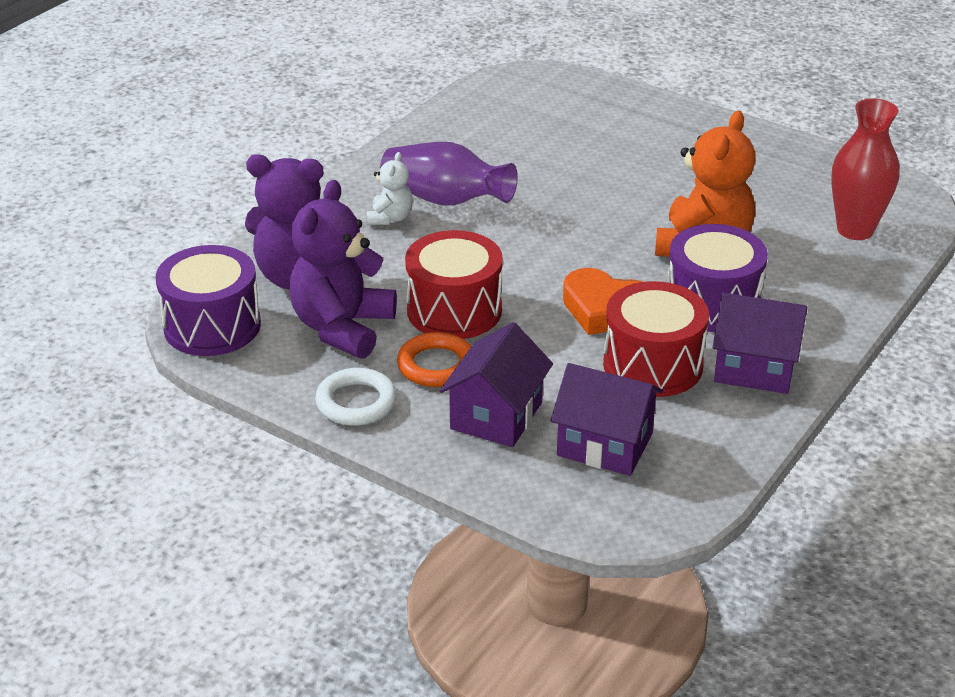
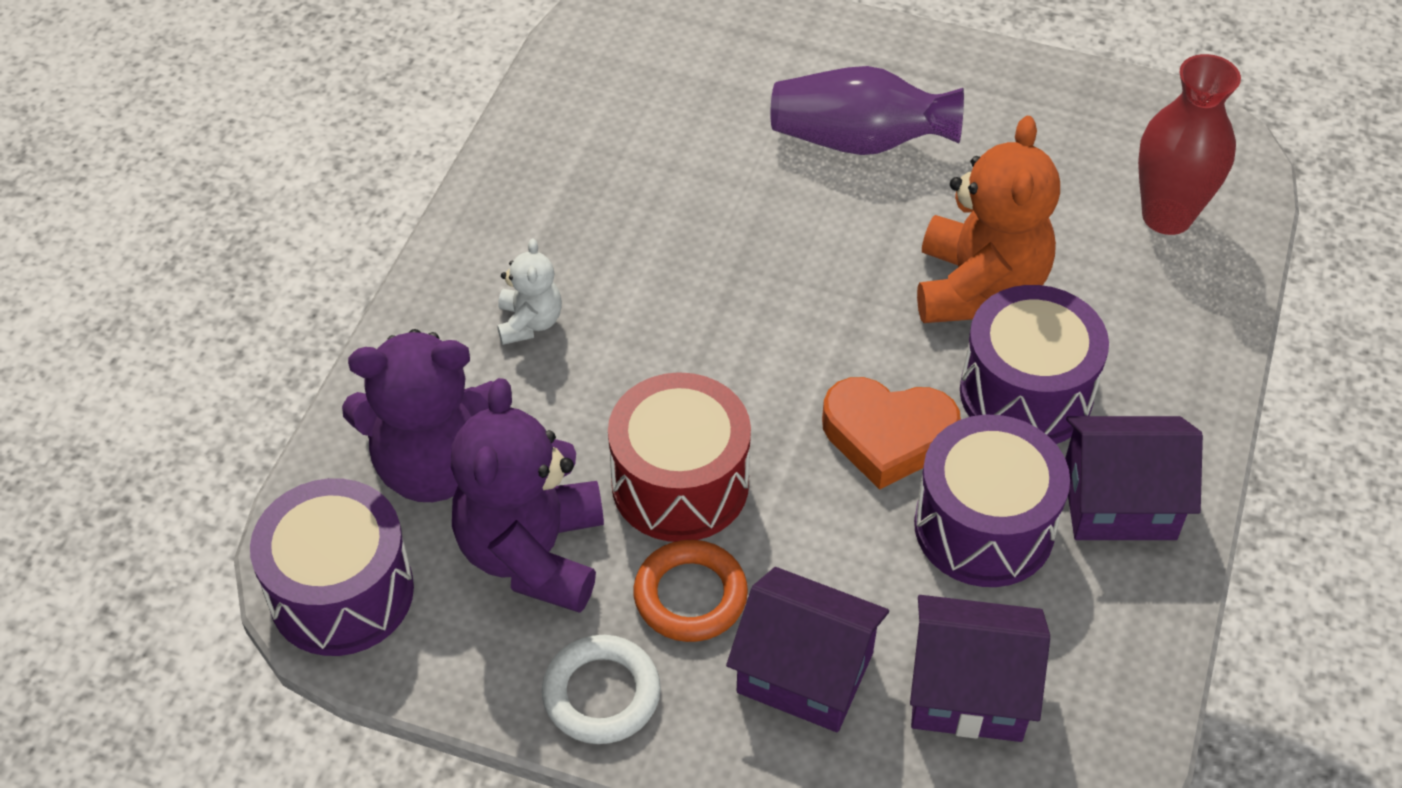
camera: 15 degrees left, 15 degrees up
purple vase [380,142,518,205] -> purple vase moved to [770,66,964,155]
purple house [440,322,553,447] -> purple house turned 75 degrees counterclockwise [726,567,889,732]
red drum [603,281,709,397] -> purple drum [914,415,1070,587]

